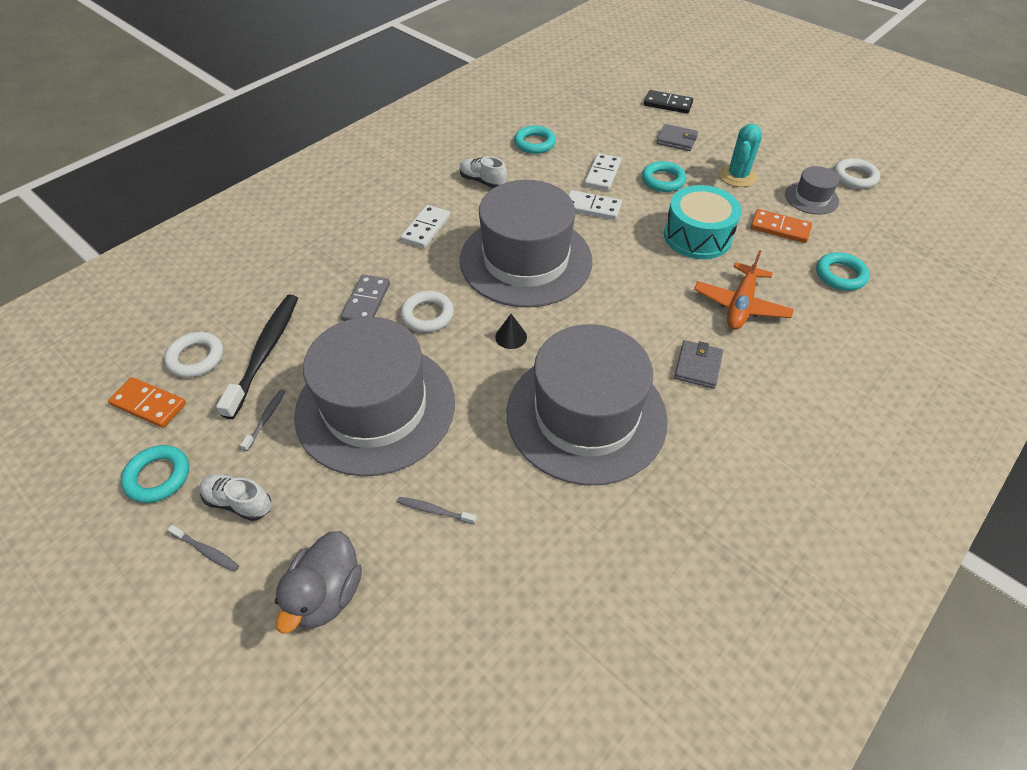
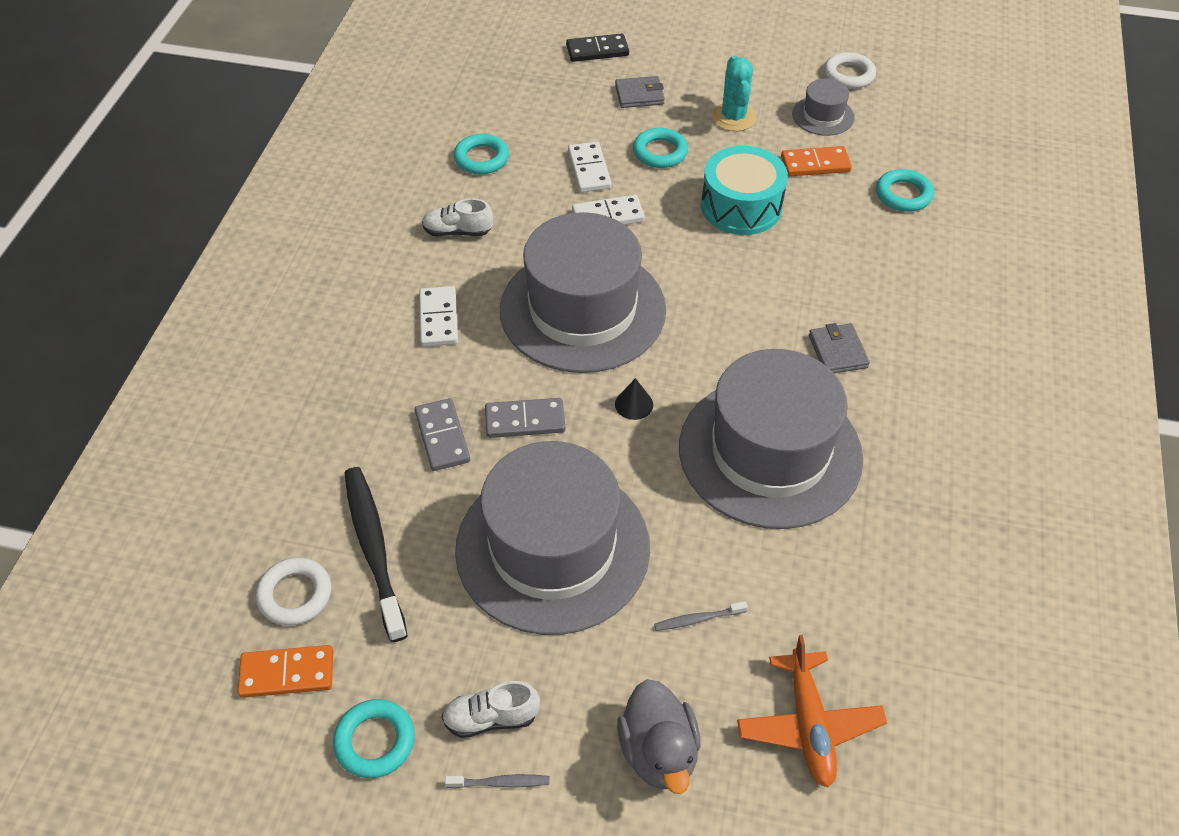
camera: 30 degrees left, 0 degrees up
grey toothbrush [240,389,286,451] -> none
white ring [400,291,454,333] -> grey domino [485,398,565,438]
orange plane [694,250,794,330] -> orange plane moved to [737,635,887,788]

